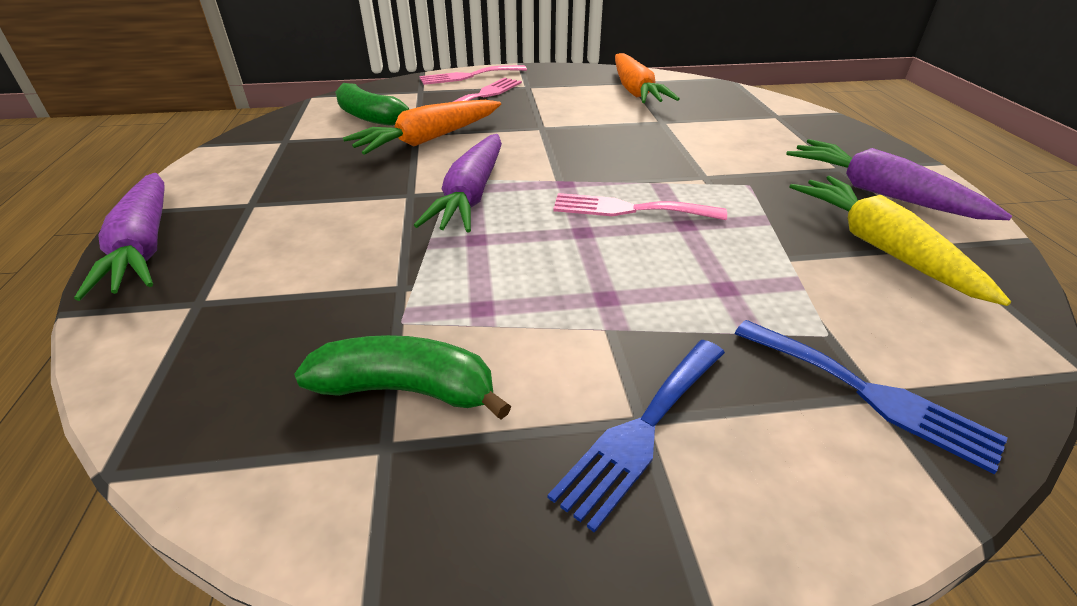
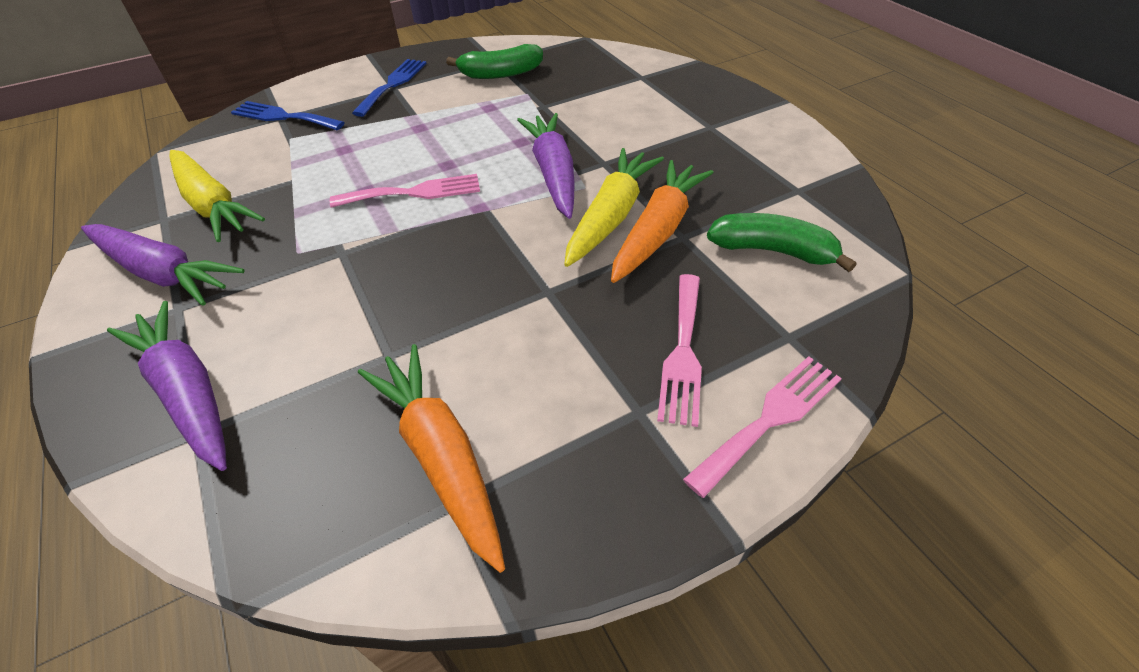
camera: 160 degrees right, 10 degrees up
purple carrot [74,173,165,301] -> purple carrot moved to [107,301,227,471]
none -> yellow carrot [564,148,664,267]

